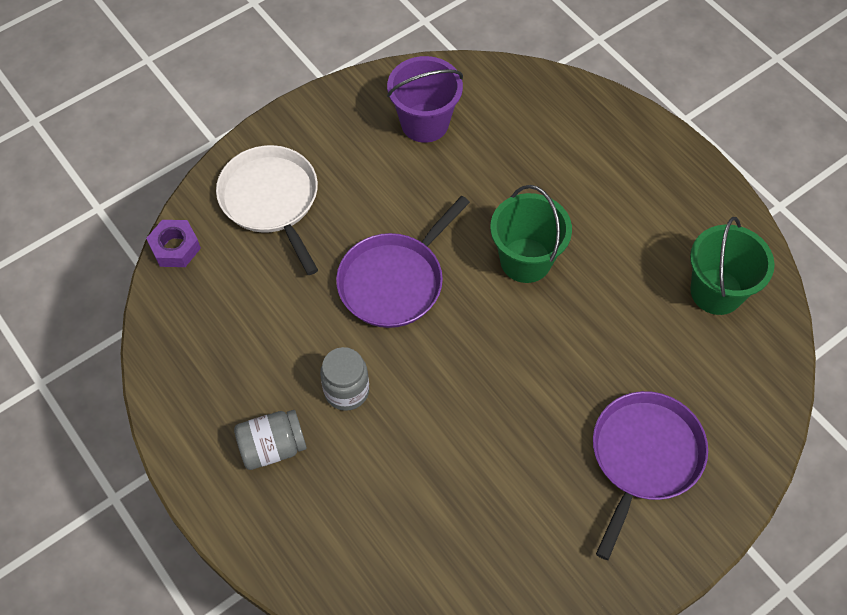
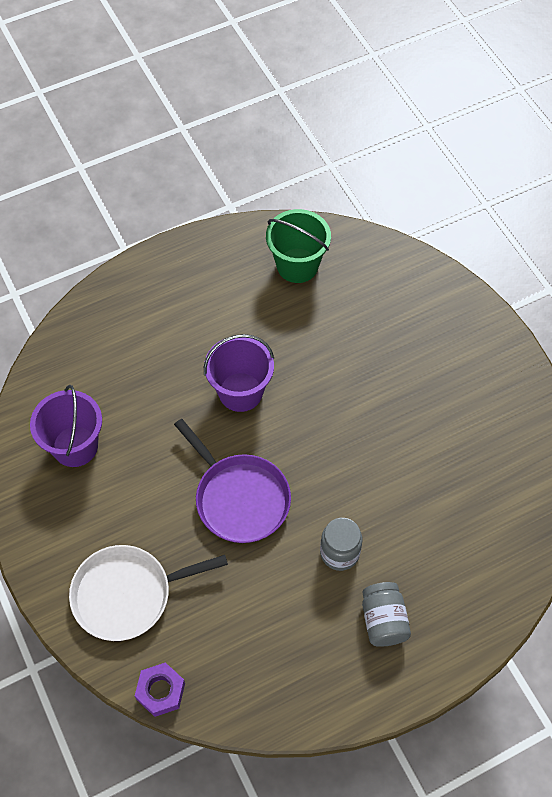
camera: 80 degrees left, 0 degrees up
green bucket [490,185,572,283] -> purple bucket [204,334,274,412]
purple pan [593,391,708,560] -> none

